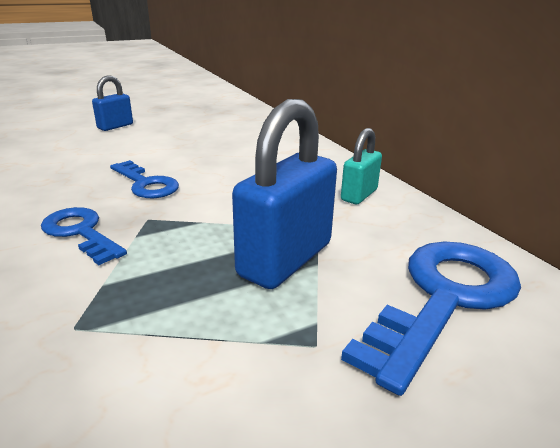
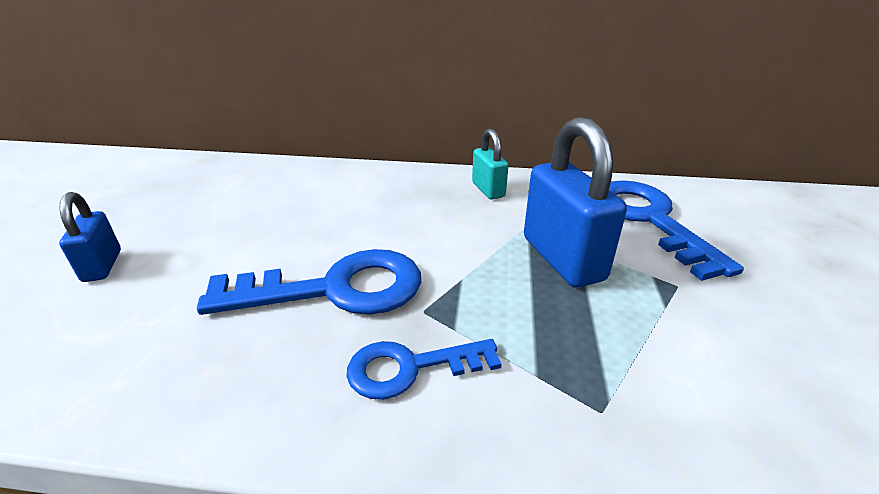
camera: 55 degrees left, 5 degrees up
blue key [110,160,179,198] -> blue key [197,249,421,315], size x1.68

